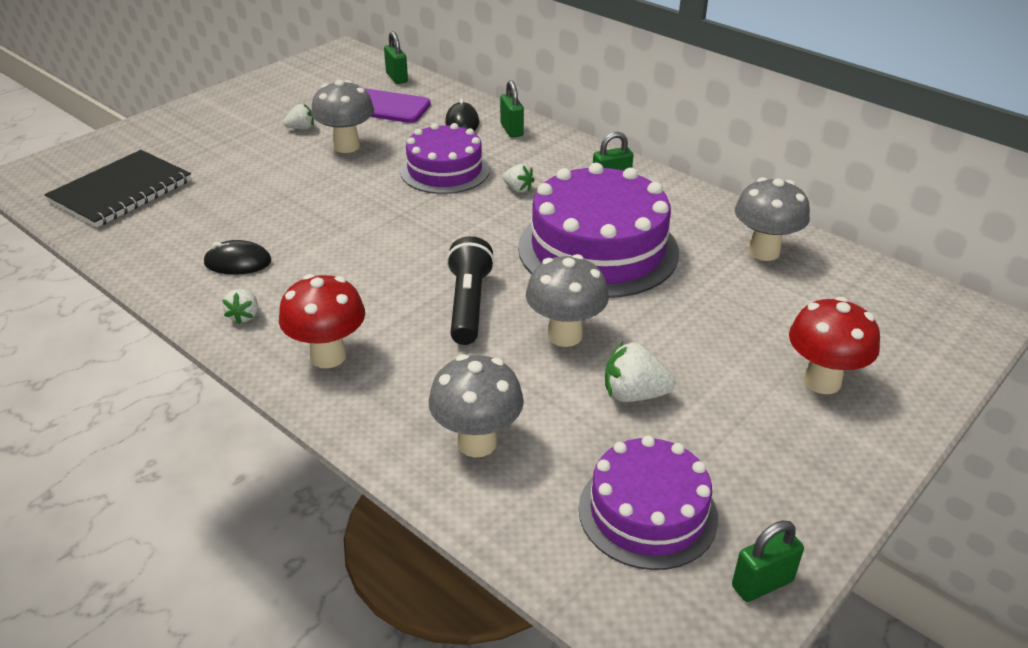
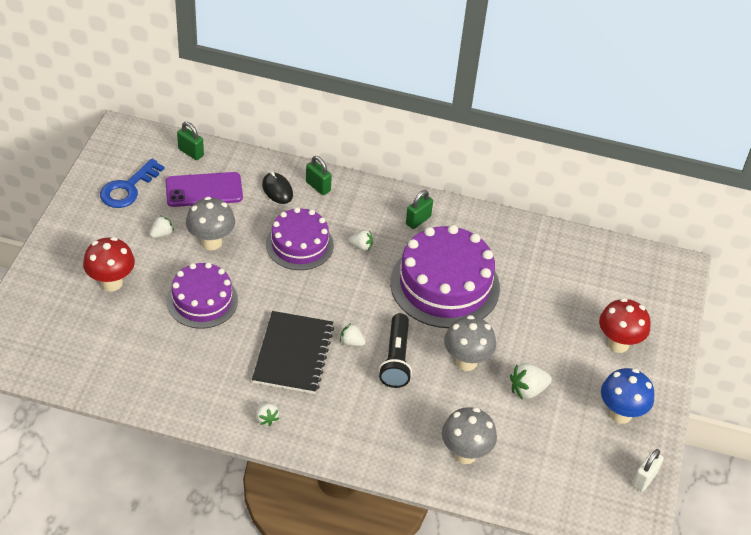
camera: 30 degrees left, 10 degrees up
black notebook [44,150,191,228] -> black notebook moved to [252,311,334,394]
black mouse [203,240,271,275] -> none
red mushroom [279,274,365,368] -> red mushroom moved to [83,237,135,291]
black flashlight [446,236,495,345] -> black flashlight turned 150 degrees counterclockwise [379,313,412,388]
purple cake [579,436,718,570] -> purple cake moved to [167,262,238,329]
green padlock [732,520,804,602] -> white padlock [632,449,664,492]
grey mushroom [735,177,810,261] -> none
none -> blue key [100,159,165,208]
none -> white strawberry [340,323,366,346]
none -> blue mushroom [601,368,654,424]

